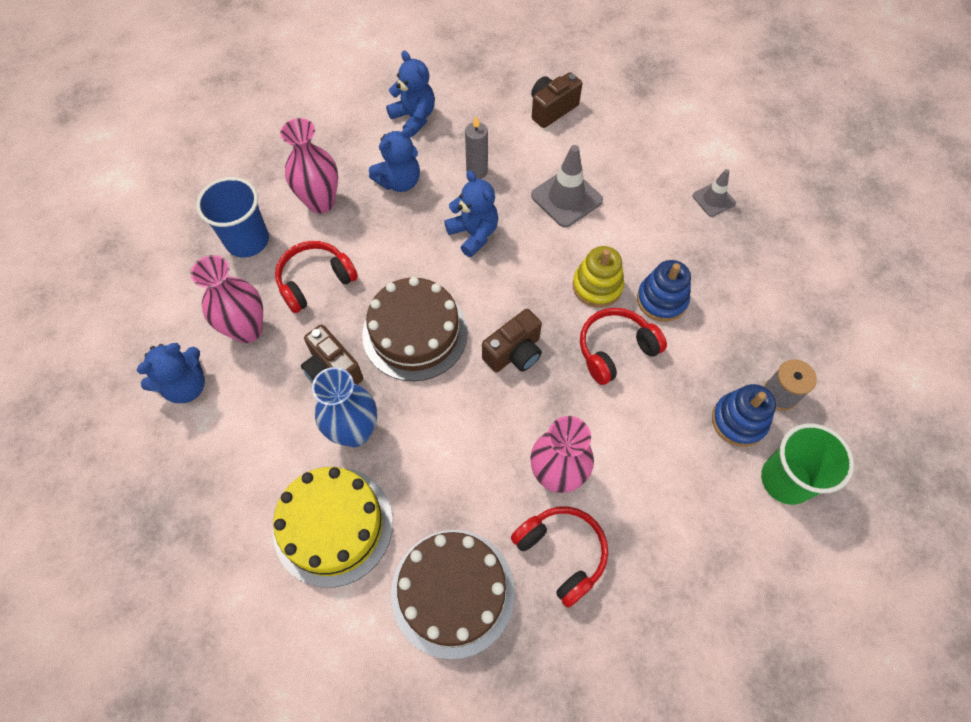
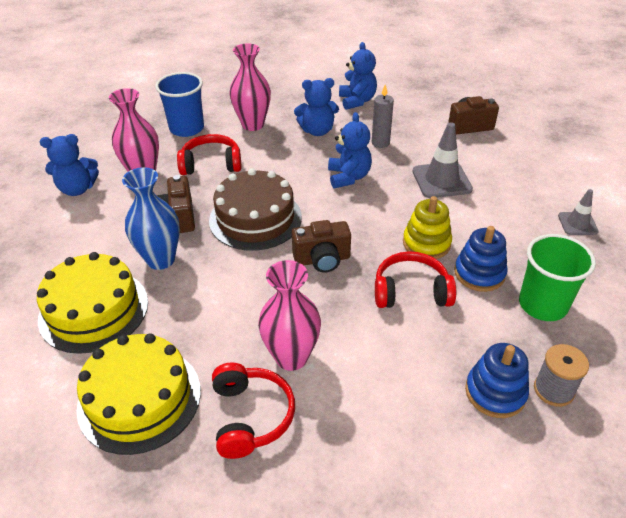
camera: 30 degrees right, 20 degrees down
brown cake [391,530,515,660] -> yellow cake [77,333,201,455]
green cup [761,423,854,505] -> green cup moved to [519,234,596,321]

